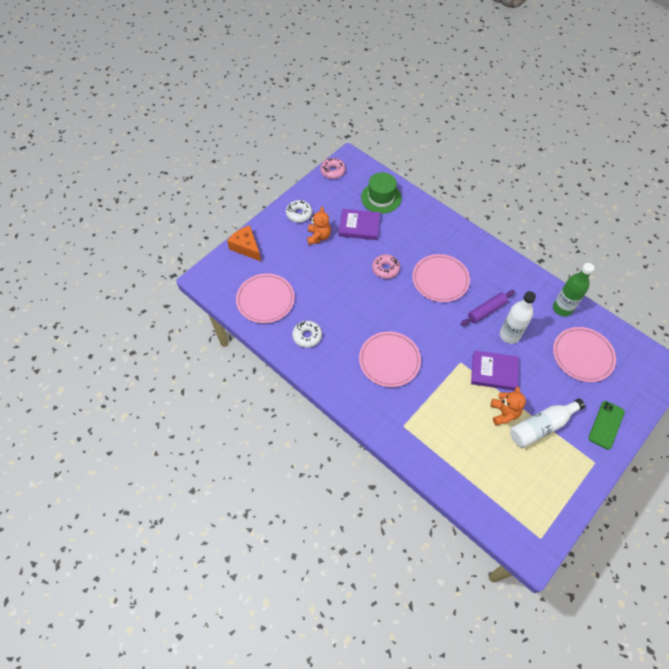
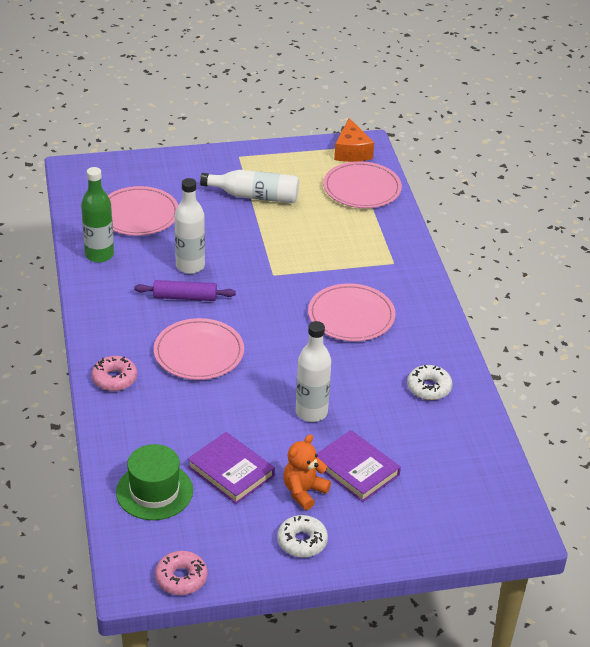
camera: 145 degrees left, 20 degrees down
orange cheese [227,225,261,261] -> orange cheese moved to [334,118,374,162]
pink plate [236,273,295,323] -> pink plate moved to [323,161,402,208]
pink donut [372,254,400,279] -> pink donut moved to [91,356,137,391]
purple book [471,350,519,391] -> purple book moved to [316,430,401,502]
orange teddy bear [491,387,526,425] -> none
green phone [588,401,625,450] -> none
none -> white bottle [296,321,331,422]

